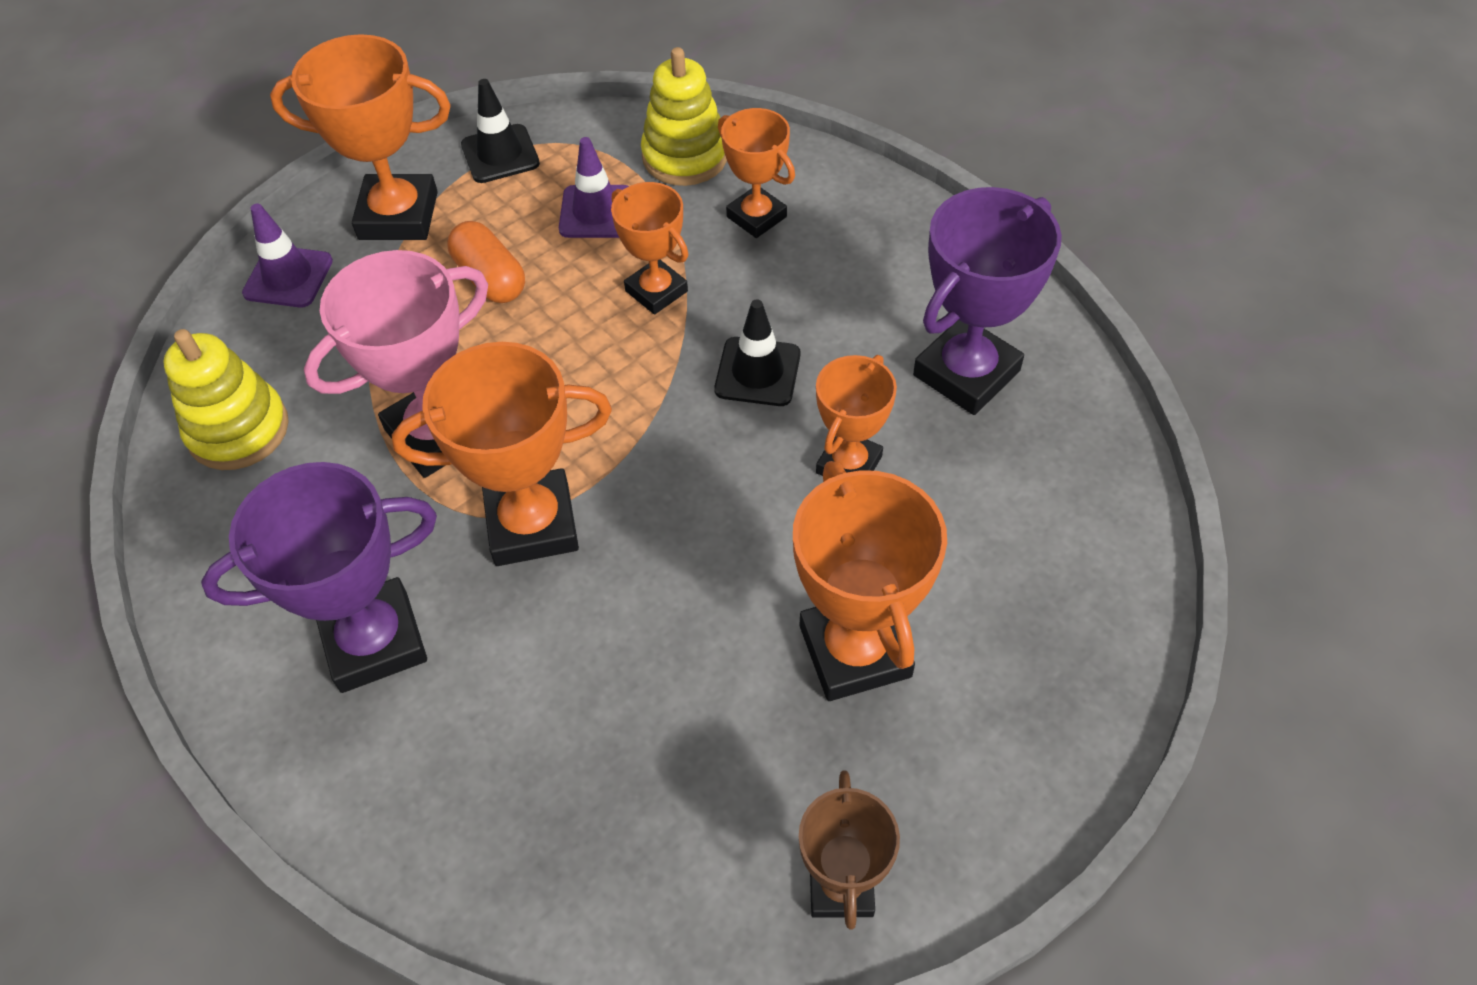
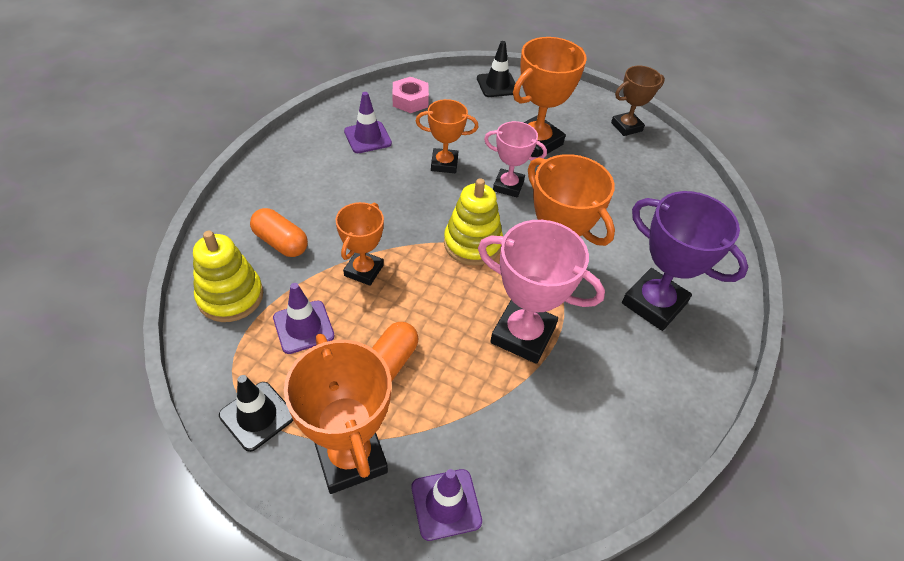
camera: 120 degrees left, 5 degrees down
yellow stacking toy [163,329,289,470] -> yellow stacking toy moved to [444,178,503,266]
black traffic cone [714,299,800,406] -> black traffic cone moved to [477,41,515,97]
orange trophy [718,108,795,238] -> orange capsule [250,208,308,257]
purple trophy [913,187,1062,415] -> purple traffic cone [344,92,392,153]
none -> pink nut [392,77,429,113]
none -> pink trophy [484,121,547,197]

